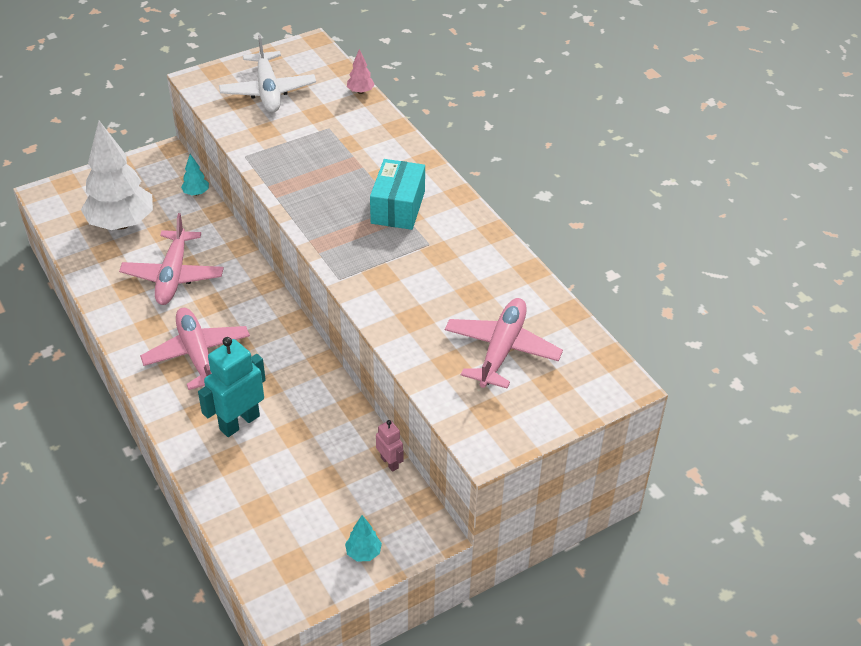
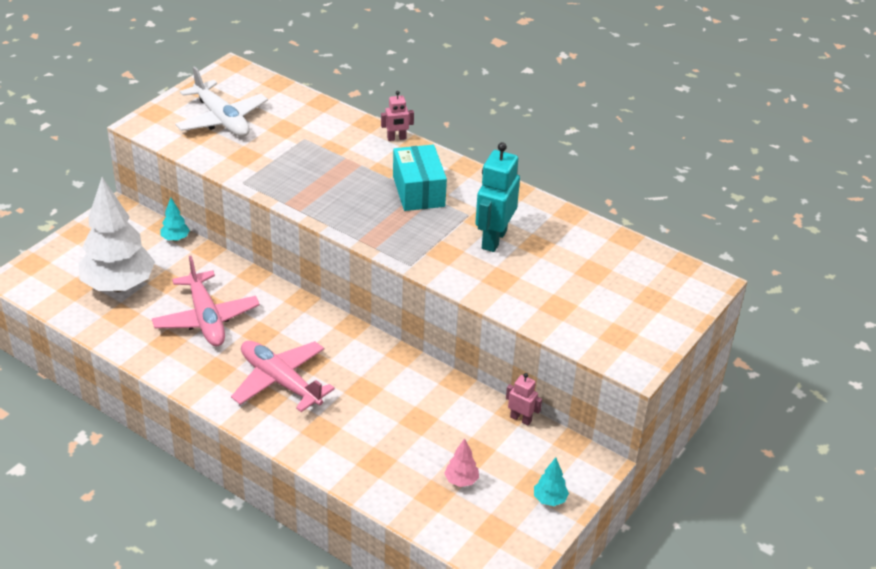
camera: 25 degrees left, 5 degrees down
turquoise robot [198,337,266,437] -> turquoise robot moved to [475,142,520,252]
pink tree [347,49,375,94] -> pink tree moved to [444,438,479,487]
pink plane [445,298,563,389] -> none
none -> pink robot [381,91,414,141]

